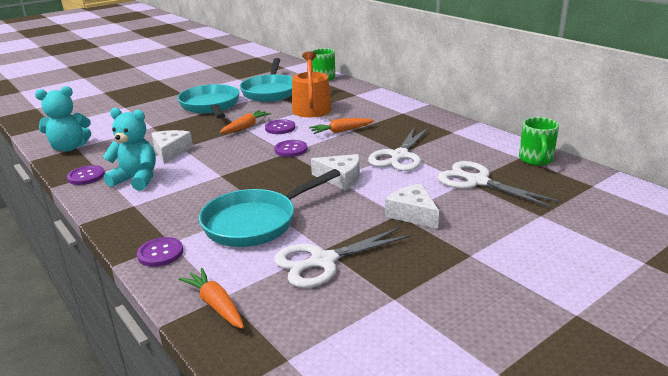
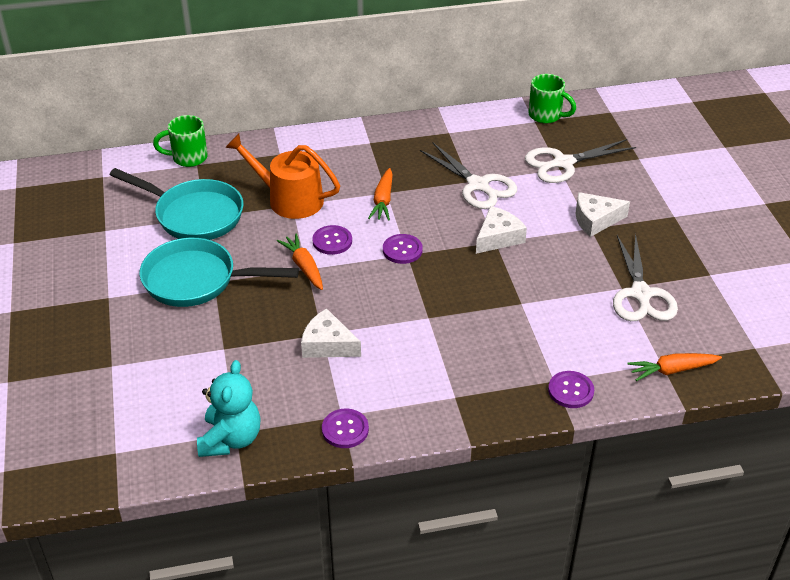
camera: 65 degrees left, 15 degrees up
turquoise teddy bear [103,108,156,190] -> none
turquoise pan [199,169,341,247] -> none

